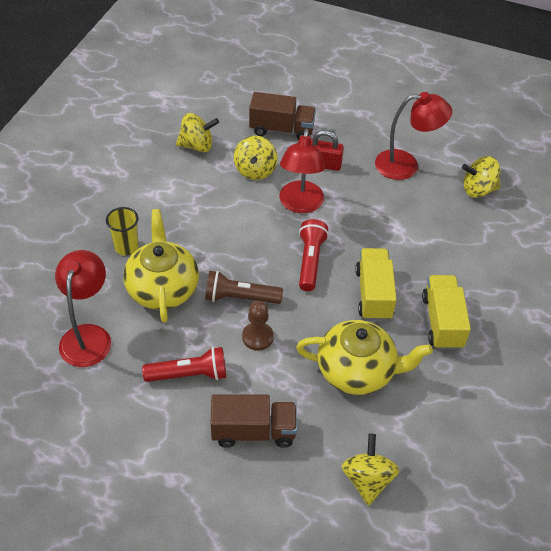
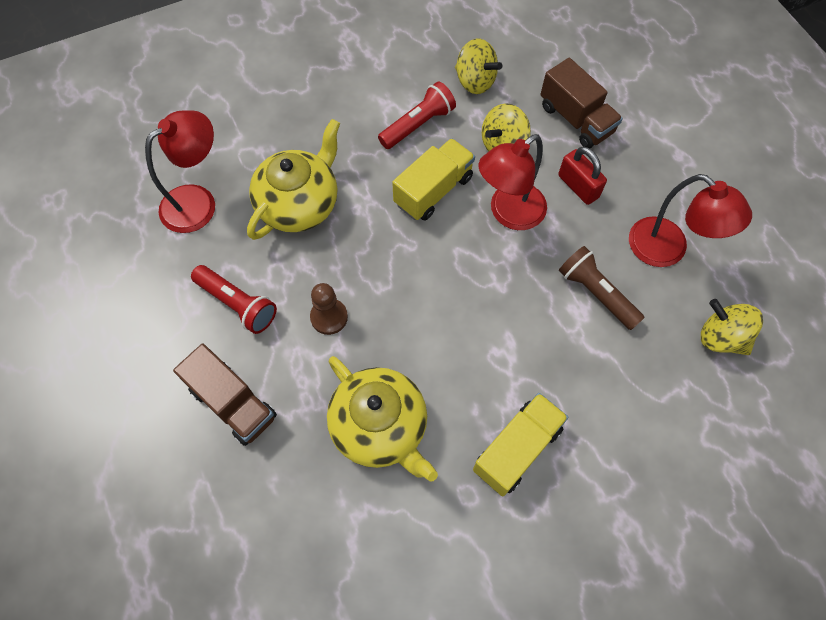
camera: 45 degrees right, 15 degrees up
yellow cup [106,207,139,256] -> none
brown flashlight [205,271,283,304] -> brown flashlight moved to [559,246,645,330]
red flashlight [299,219,329,291] -> red flashlight moved to [378,81,456,149]
yellow spinning top [341,434,400,506] -> none
yellow truck [355,248,397,321] -> yellow truck moved to [392,138,475,220]

